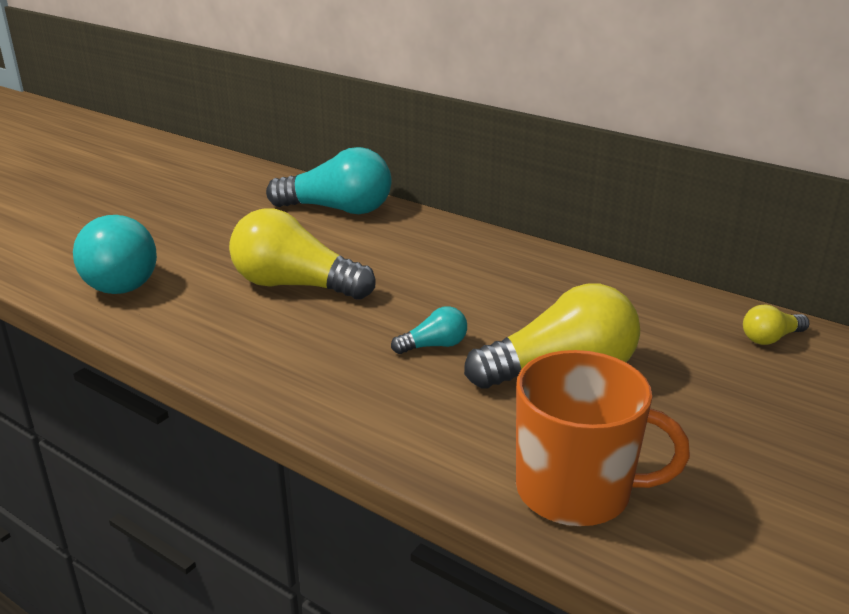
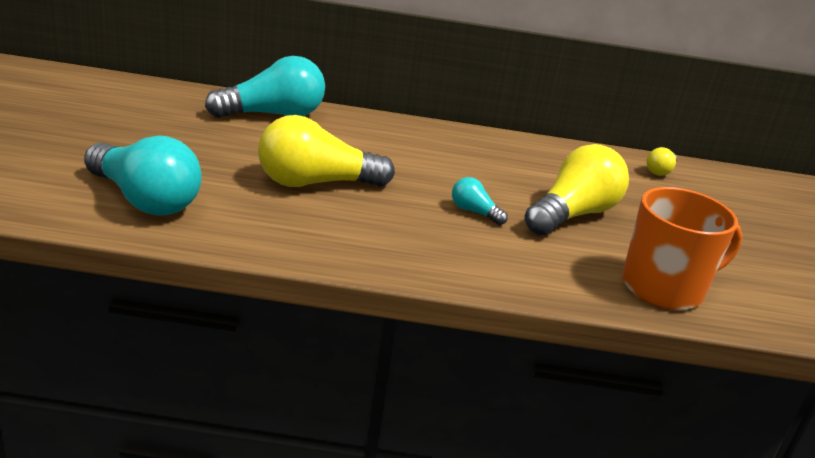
camera: 35 degrees left, 0 degrees up
turquoise light bulb [391,306,467,354] -> turquoise light bulb turned 90 degrees counterclockwise [452,177,508,225]

